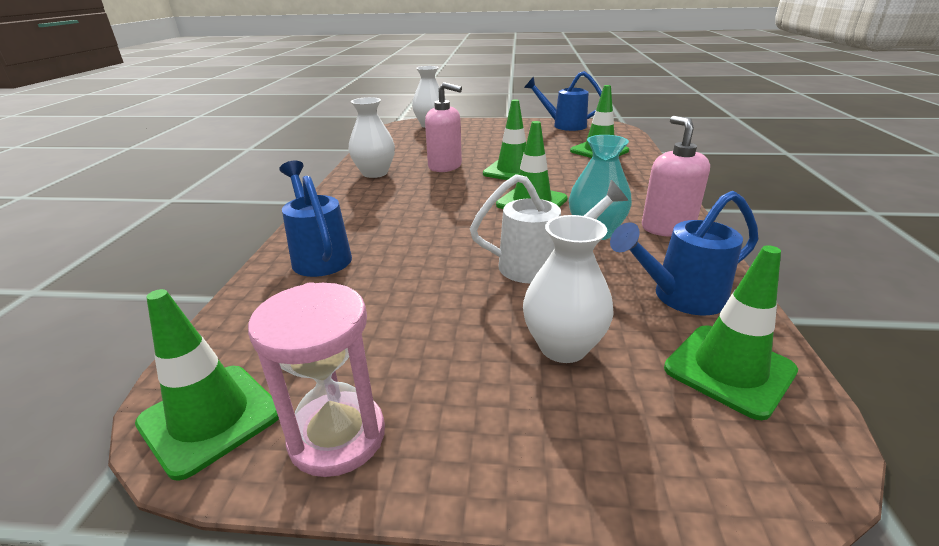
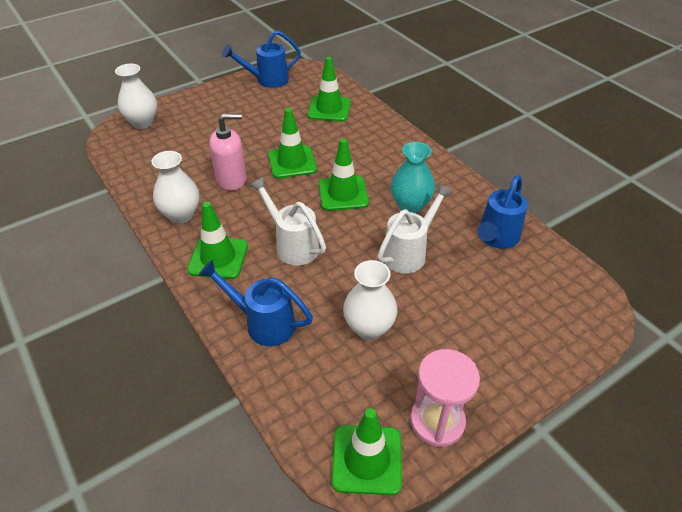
camera: 40 degrees left, 15 degrees up
white vase [523,215,614,363] -> white vase moved to [343,260,398,340]
pink soap dispenser [642,116,710,237] -> none
green traffic cone [664,245,798,420] -> green traffic cone moved to [187,202,248,279]
none -> white watering can [249,177,326,265]

